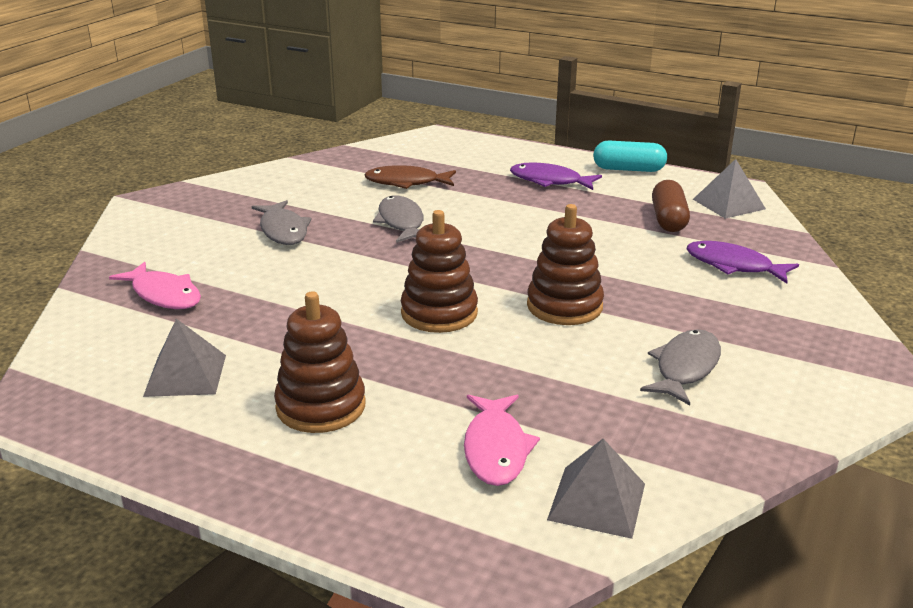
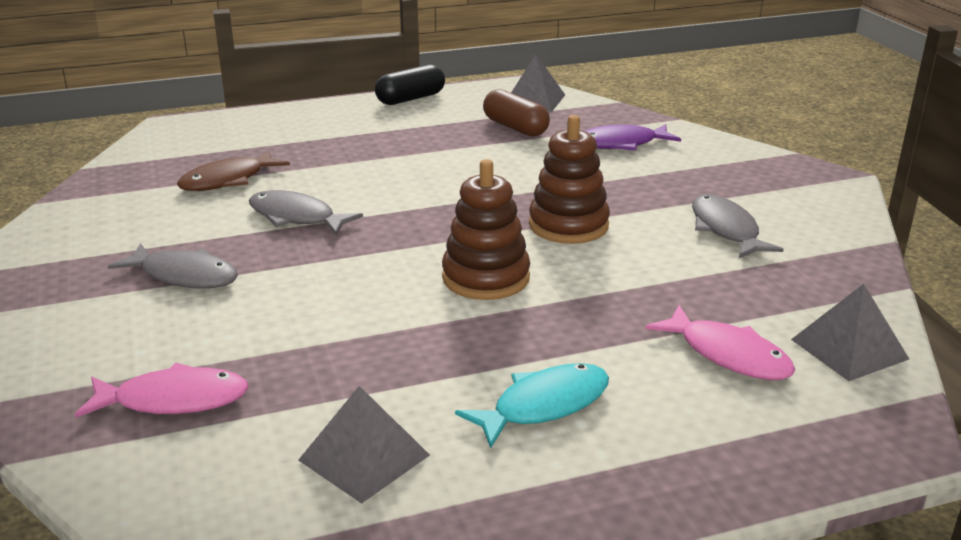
camera: 45 degrees left, 0 degrees up
brown stacking toy [274,291,366,433] -> turquoise fish [455,363,609,448]
purple fish [510,162,602,190] -> none
turquoise capsule [593,141,667,172] -> black capsule [375,64,445,105]

